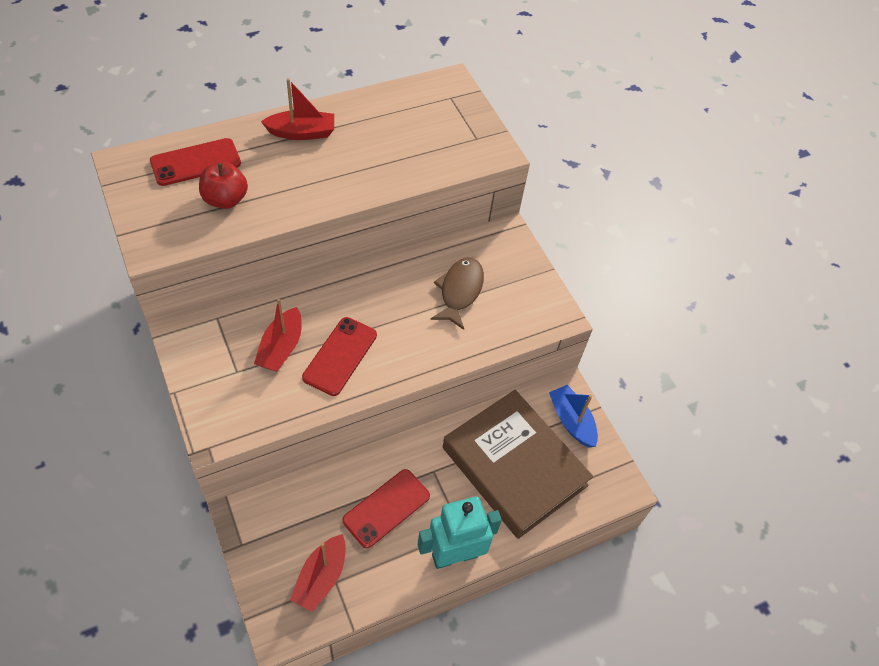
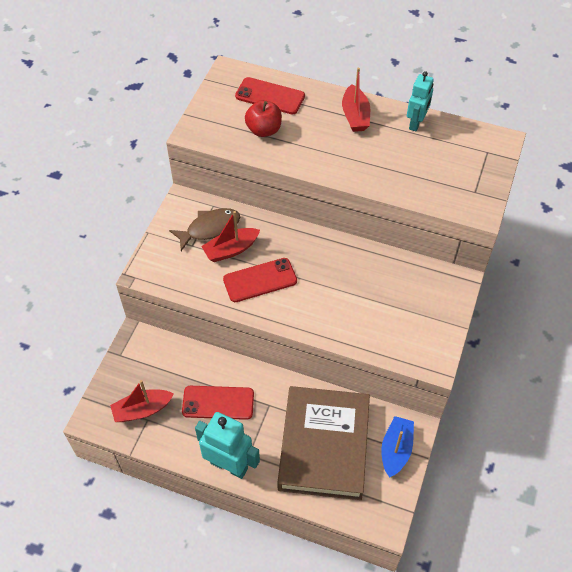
camera: 50 degrees right, 0 degrees up
red boat [261,78,334,140] -> red boat turned 45 degrees clockwise [342,68,370,132]
brown fish [430,257,484,330] -> brown fish moved to [169,208,240,251]
none -> turquoise robot [407,71,434,131]

